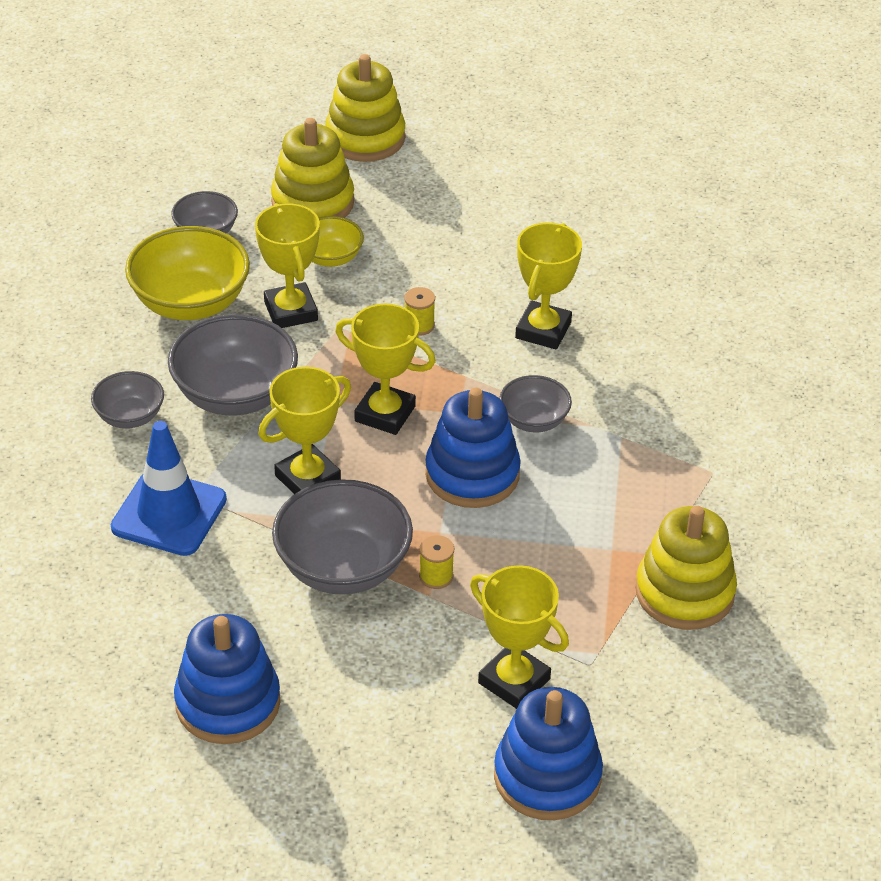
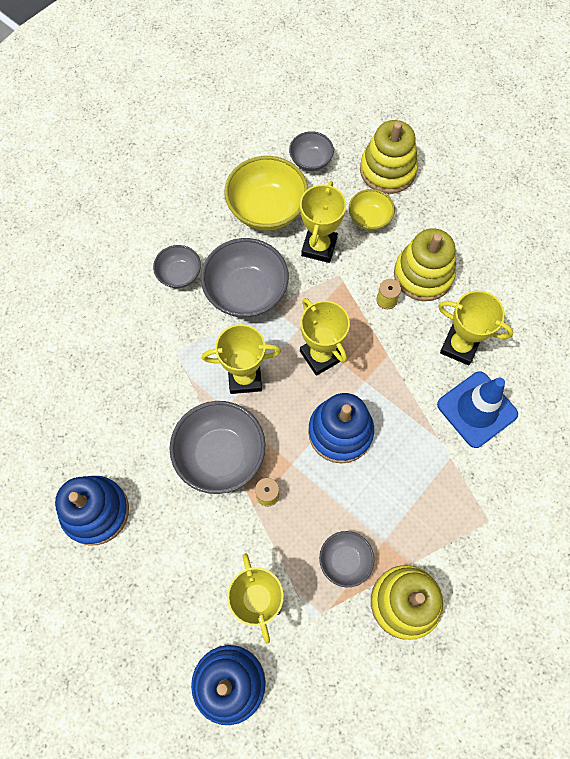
camera: 35 degrees right, 25 degrees up
blue traffic cone [111,421,227,556] -> blue traffic cone moved to [437,371,518,448]
yellow stacking toy [325,54,405,162] -> yellow stacking toy moved to [394,228,456,301]
grey bowl [499,375,572,432] -> grey bowl moved to [319,531,374,587]
yellow trophy [515,222,582,349] -> yellow trophy turned 60 degrees clockwise [438,291,513,365]

